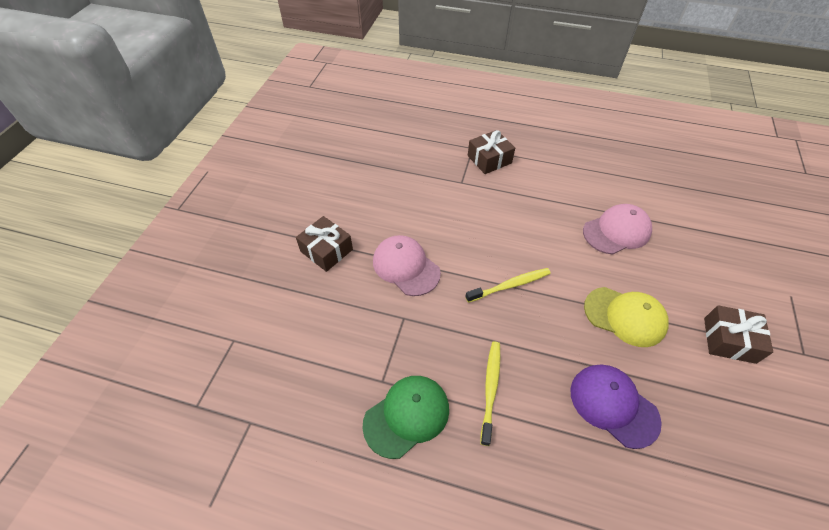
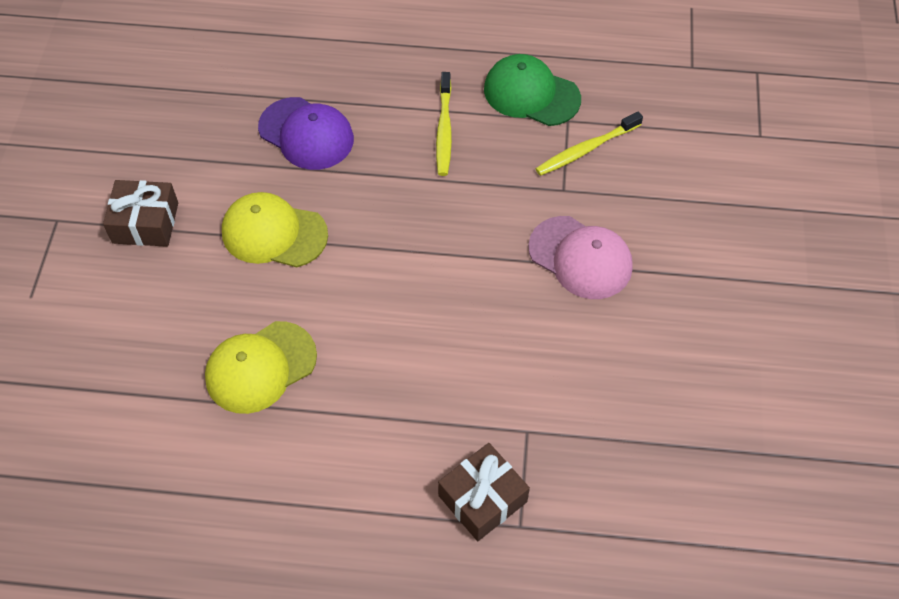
camera: 170 degrees right, 5 degrees up
brown gift [296,216,353,272] -> none
green cap [362,376,449,459] -> green cap turned 75 degrees clockwise [484,54,581,126]
yellow toothbrush [465,268,551,303] -> yellow toothbrush moved to [535,112,643,176]
pink cap [583,204,652,255] -> yellow cap [205,321,317,414]

